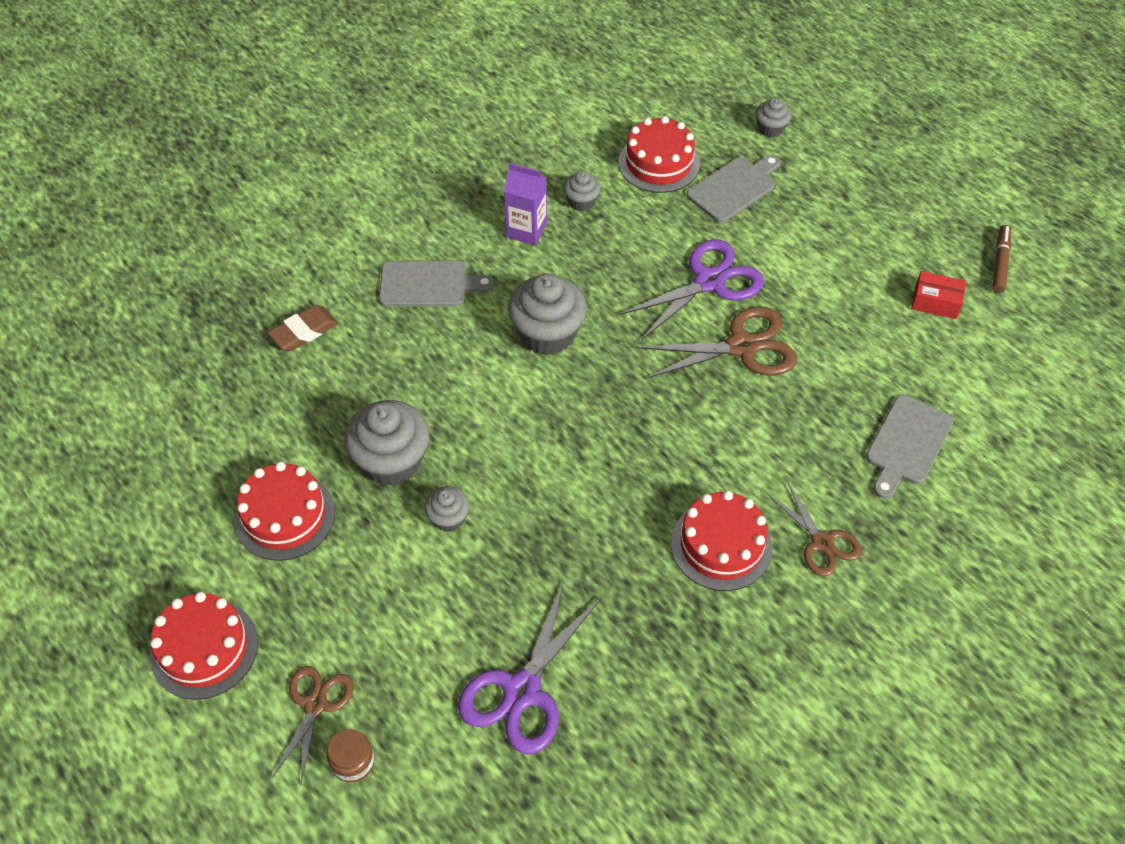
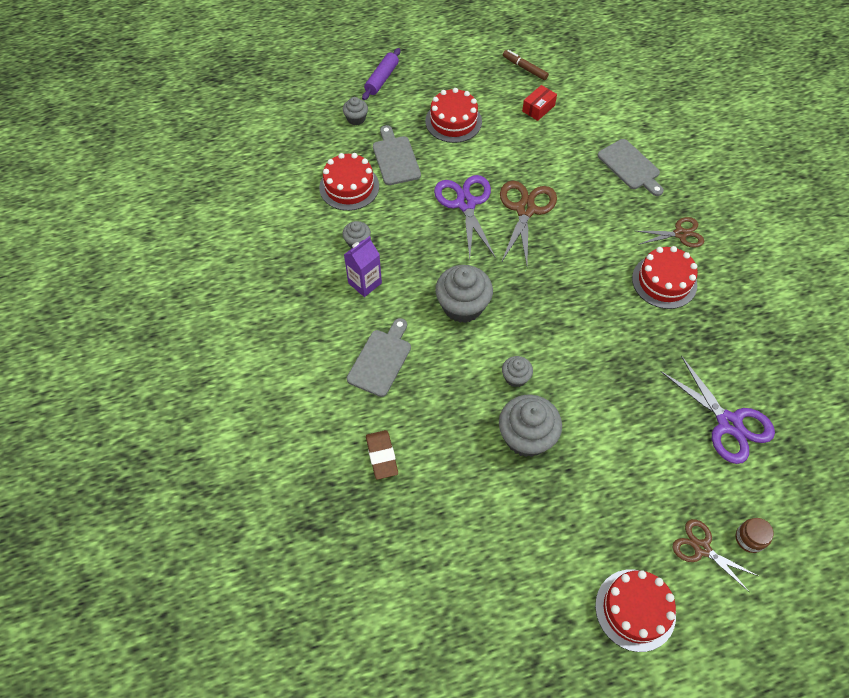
camera: 65 degrees left, 5 degrees up
red cake [234,462,335,561] -> red cake moved to [425,88,482,143]
grey cupcake [424,486,469,532] -> grey cupcake moved to [502,356,533,387]
none -> purple rolling pin [362,48,400,100]

